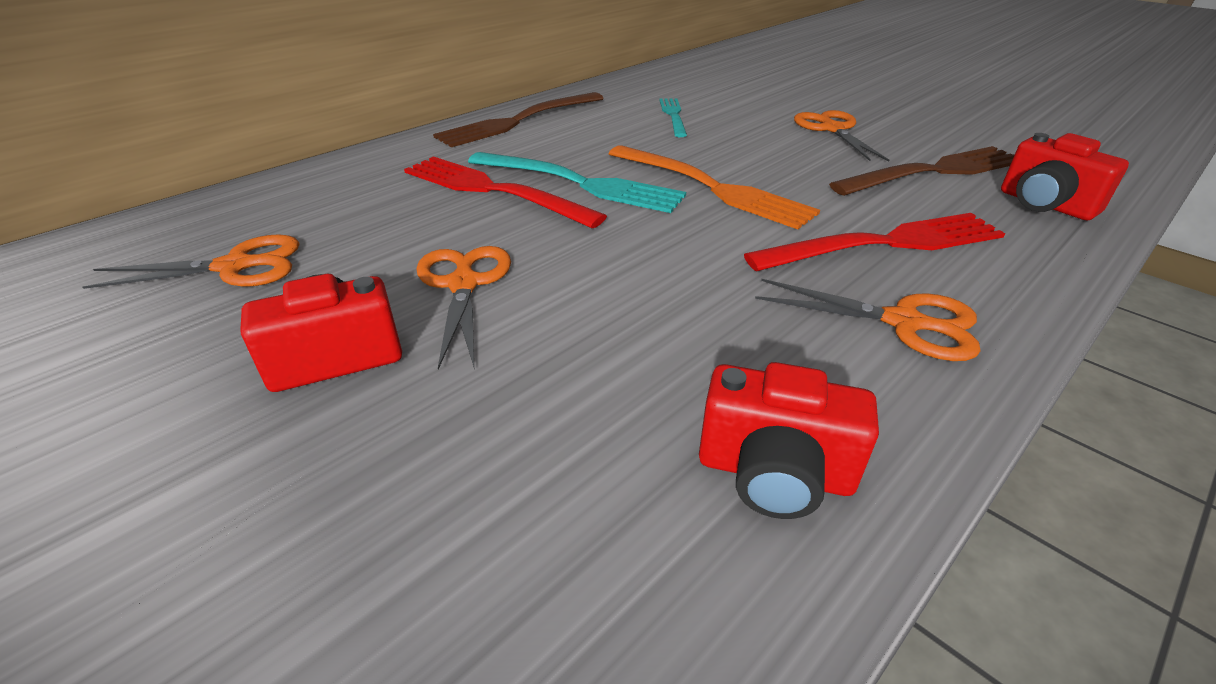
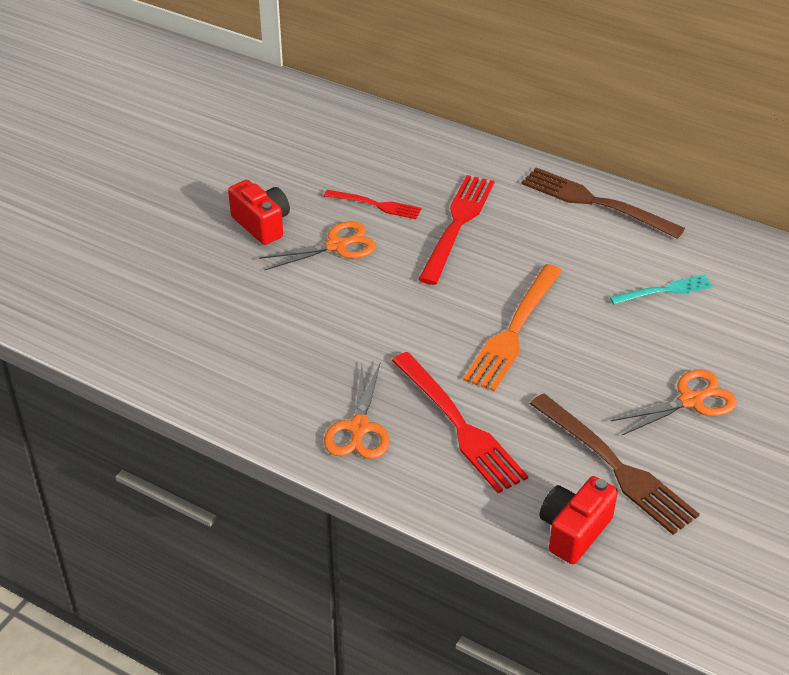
camera: 75 degrees right, 5 degrees up
orange scissors [82,234,299,289] -> none
turquoise fork [468,152,686,213] -> none
red camera [699,362,879,519] -> none
none -> red fork [324,190,422,219]

